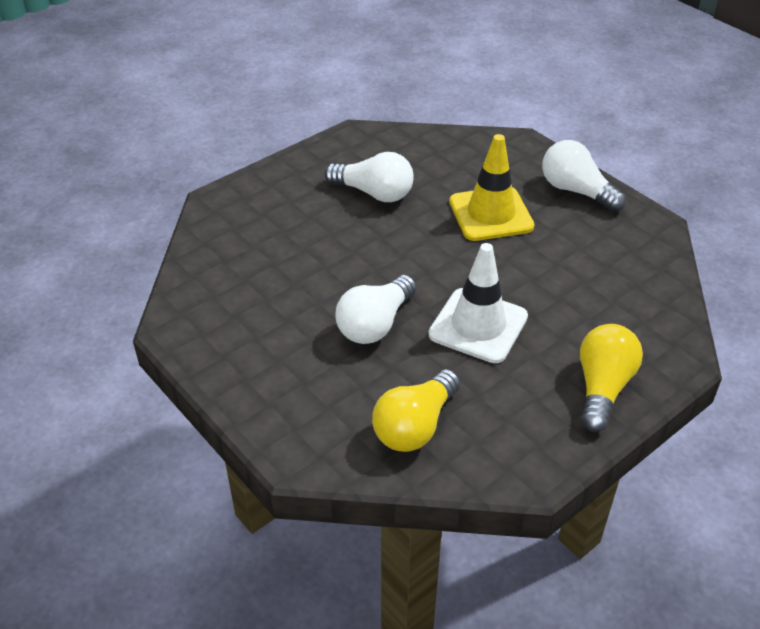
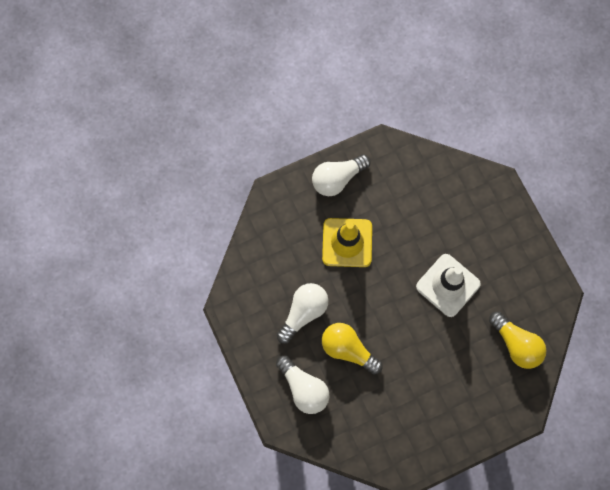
camera: 75 degrees left, 30 degrees up
white light bulb [335,275,417,344] -> white light bulb moved to [276,355,330,414]
yellow light bulb [580,324,643,432] -> yellow light bulb moved to [322,323,383,375]

